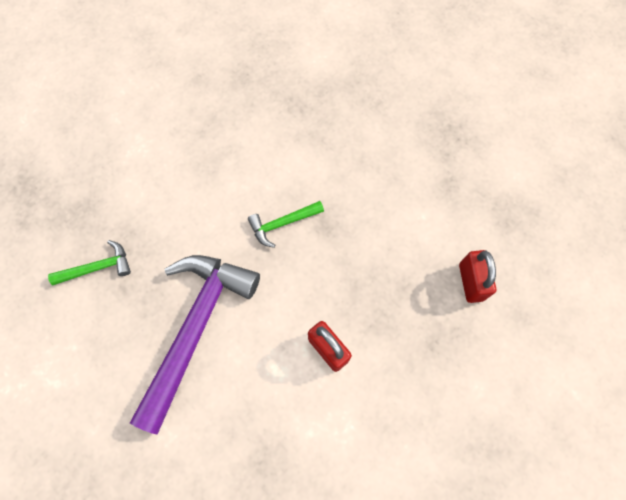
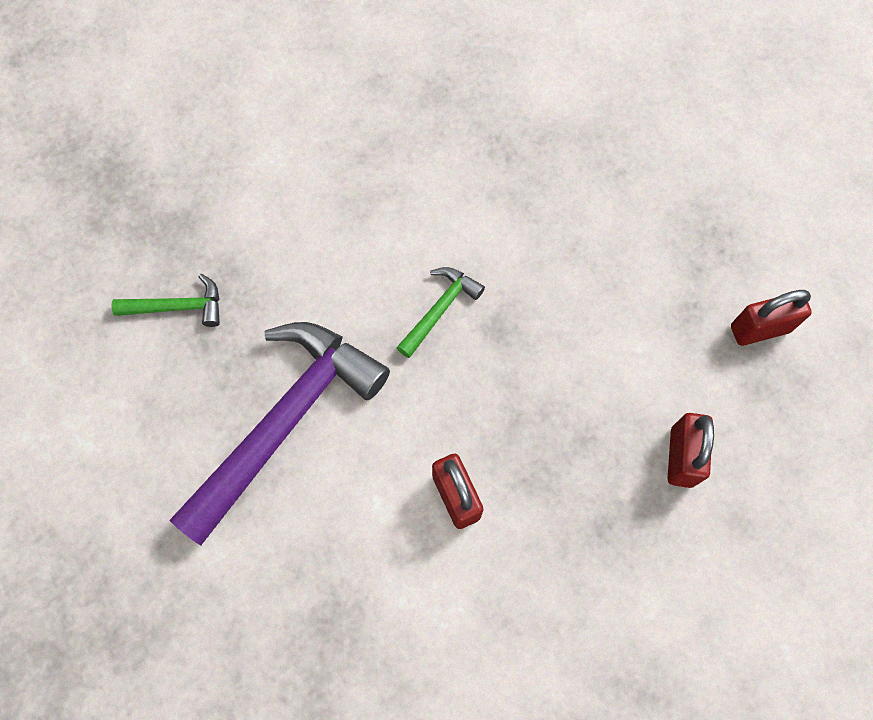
camera: 15 degrees right, 0 degrees up
green hammer [248,201,324,248] -> green hammer turned 135 degrees clockwise [396,267,485,358]
none -> red padlock [731,290,812,346]

